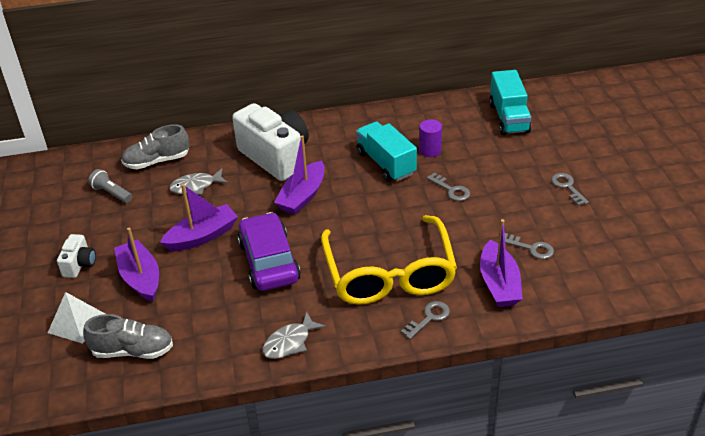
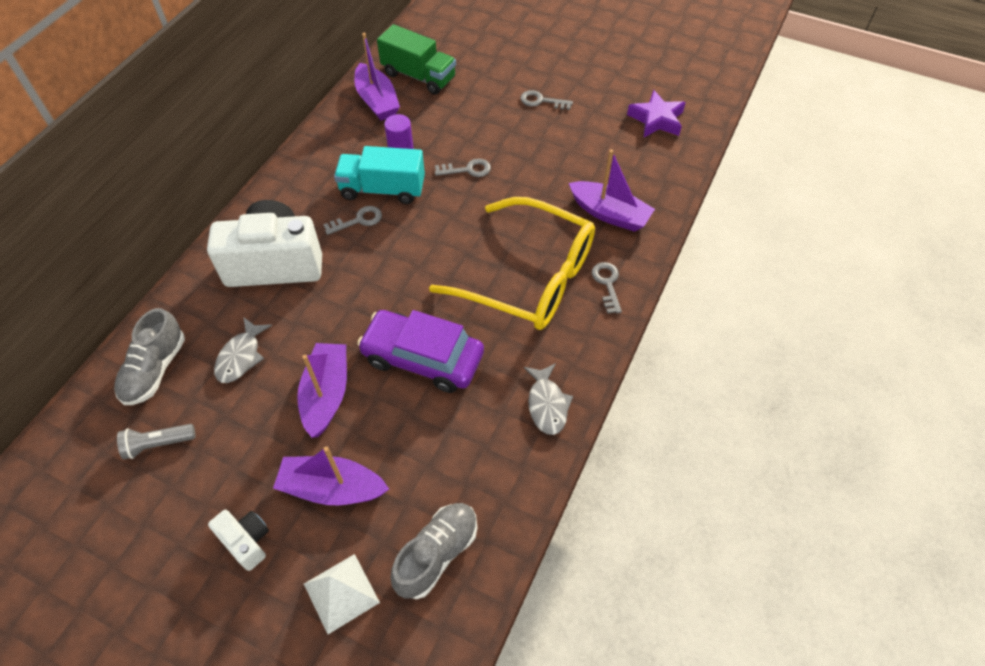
camera: 55 degrees left, 15 degrees up
purple boat [274,135,325,215] -> purple boat moved to [354,33,400,121]
turquoise truck [489,70,531,135] -> green truck [377,24,456,95]
grey key [505,233,554,259] -> grey key moved to [323,206,382,235]
none -> purple star [627,90,686,137]

